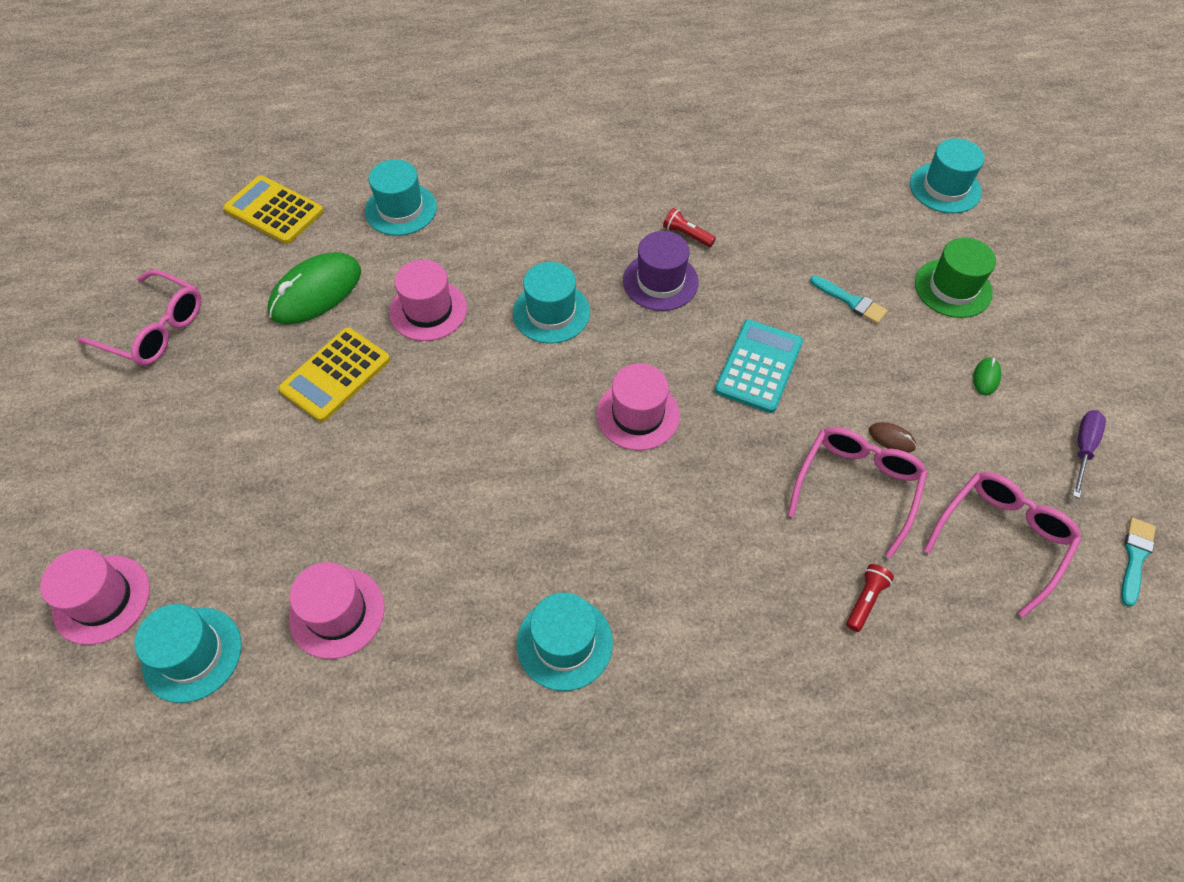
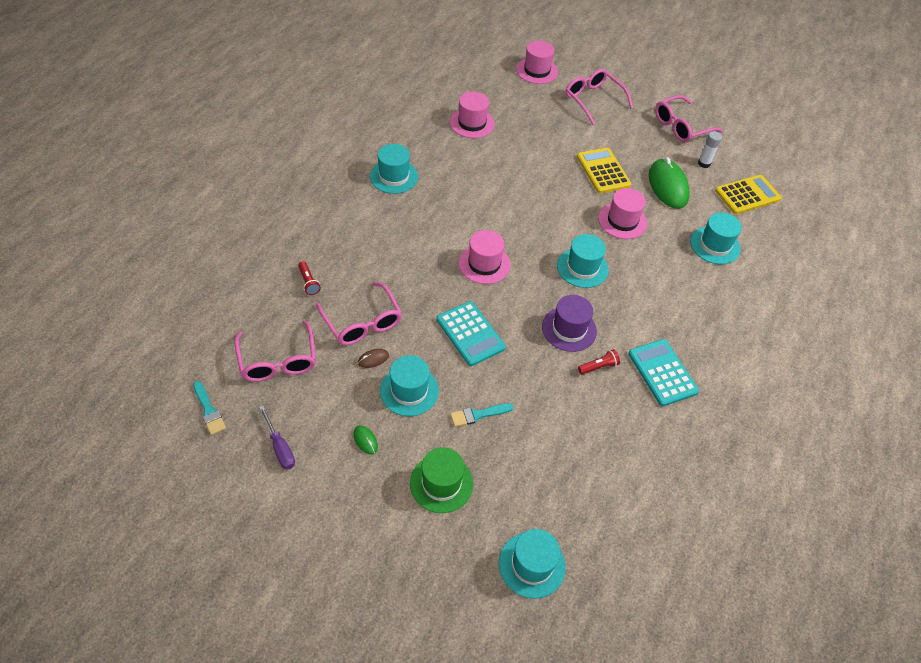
camera: 120 degrees right, 5 degrees down
turquoise hat [135,604,242,703] -> turquoise hat moved to [380,355,439,416]
none -> pink glasses [565,69,633,125]
none -> turquoise calculator [628,339,699,406]
none -> white glue stick [698,131,722,168]

